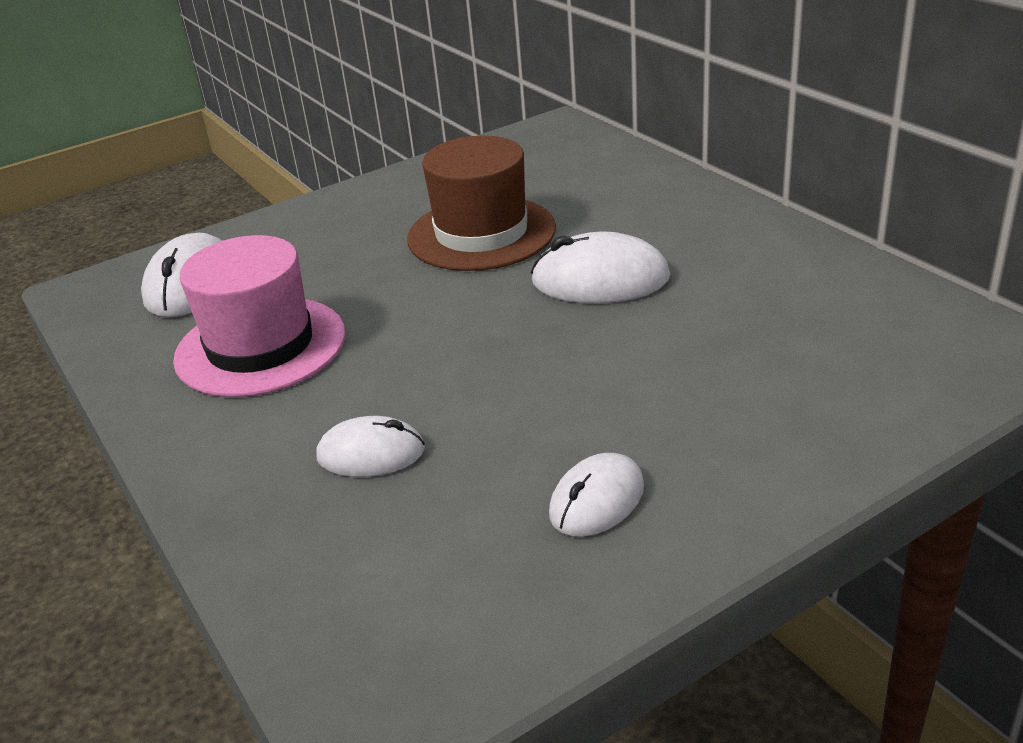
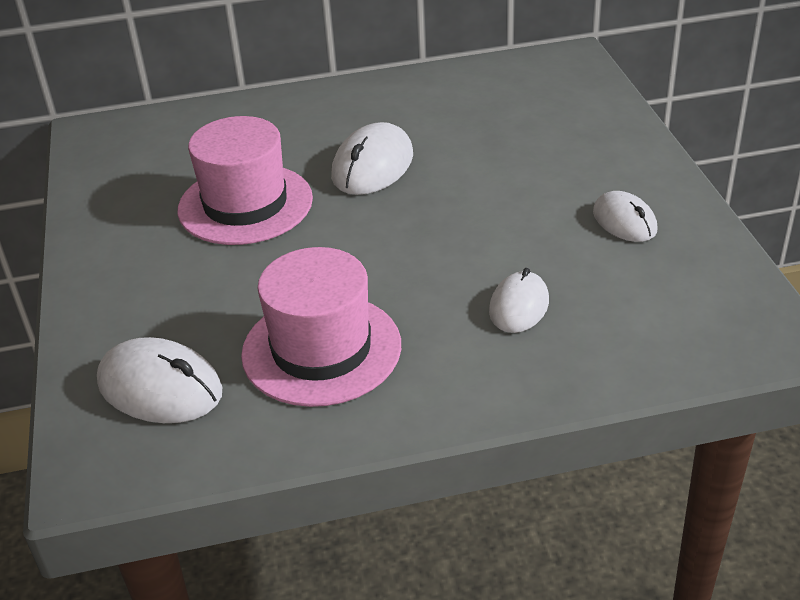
camera: 70 degrees left, 5 degrees up
brown hat [407,135,556,271] -> pink hat [178,116,313,245]

